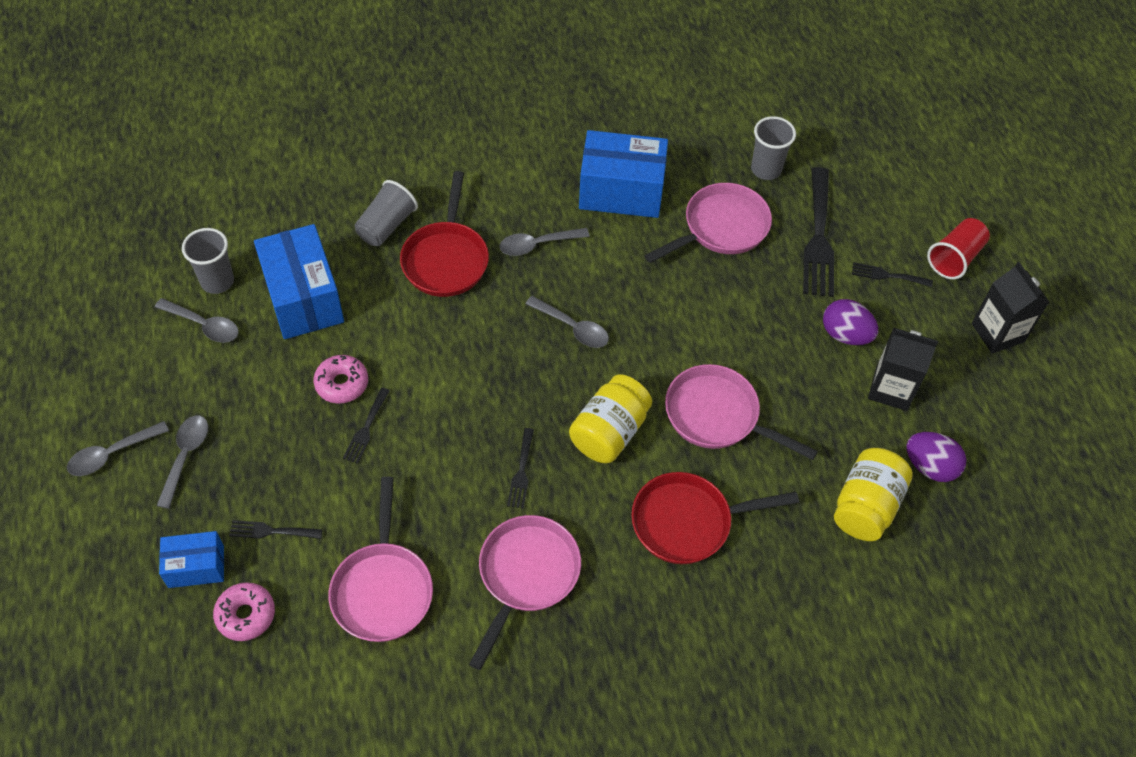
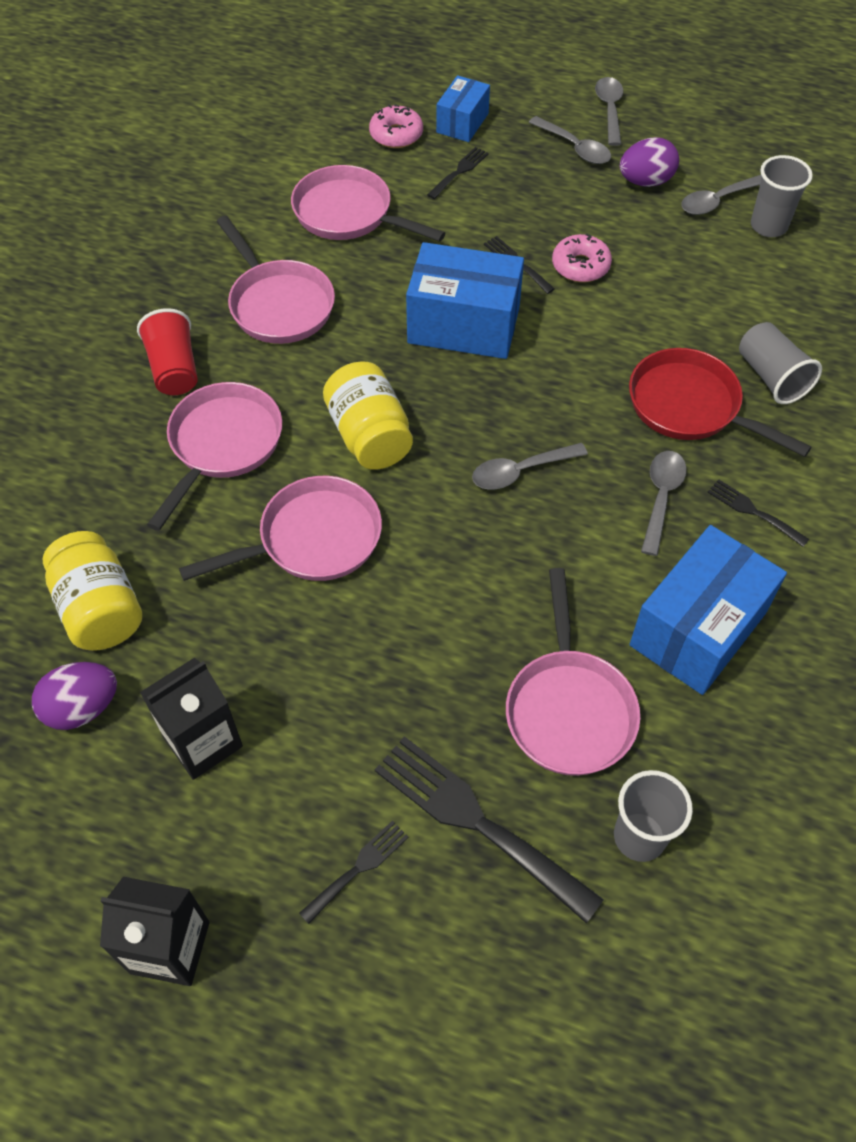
camera: 125 degrees right, 0 degrees up
blue box [254,224,344,339] -> blue box moved to [406,242,524,359]
black fork [507,428,534,509] -> black fork moved to [707,479,809,547]
red pan [631,472,799,564] -> pink pan [147,382,282,531]
purple egg [823,299,878,345] -> purple egg moved to [620,137,679,187]
red cup [927,218,990,279] -> red cup moved to [137,308,198,395]

